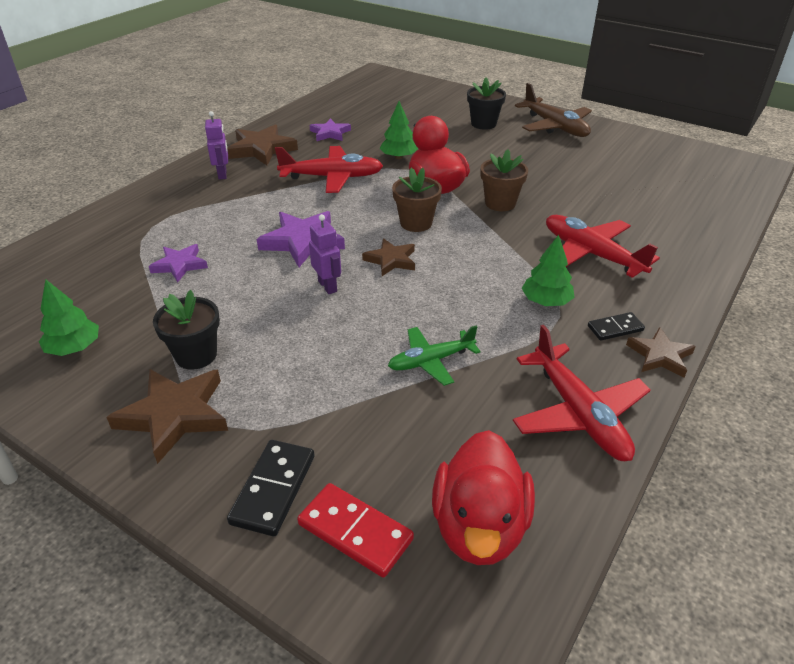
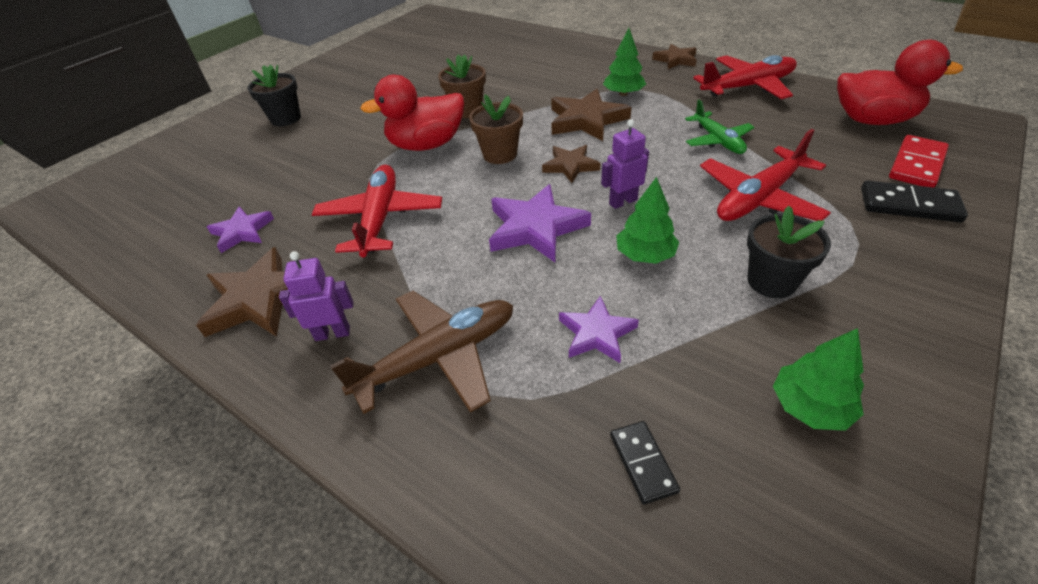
camera: 85 degrees left, 5 degrees up
brown star [107,369,228,464] -> brown star moved to [551,89,631,141]
green tree [379,101,418,159] -> green tree moved to [616,177,679,264]
brown plane [515,83,592,137] -> brown plane moved to [330,291,513,414]
red plane [546,215,660,278] -> red plane moved to [700,129,831,221]
black domino [588,312,645,341] -> black domino moved to [610,421,680,505]

